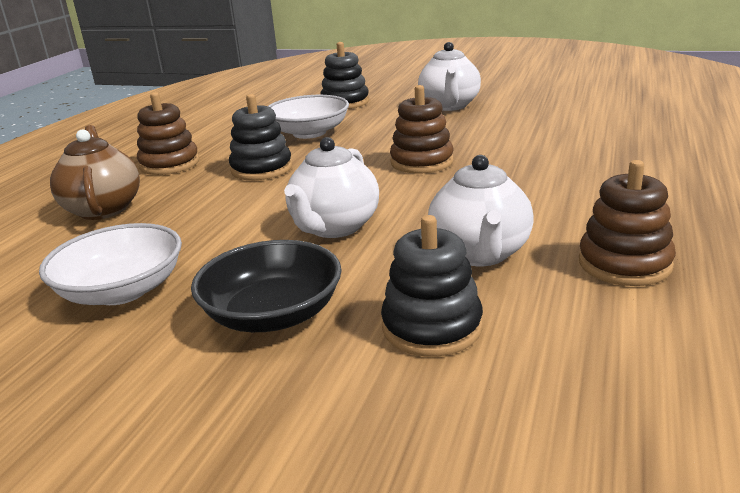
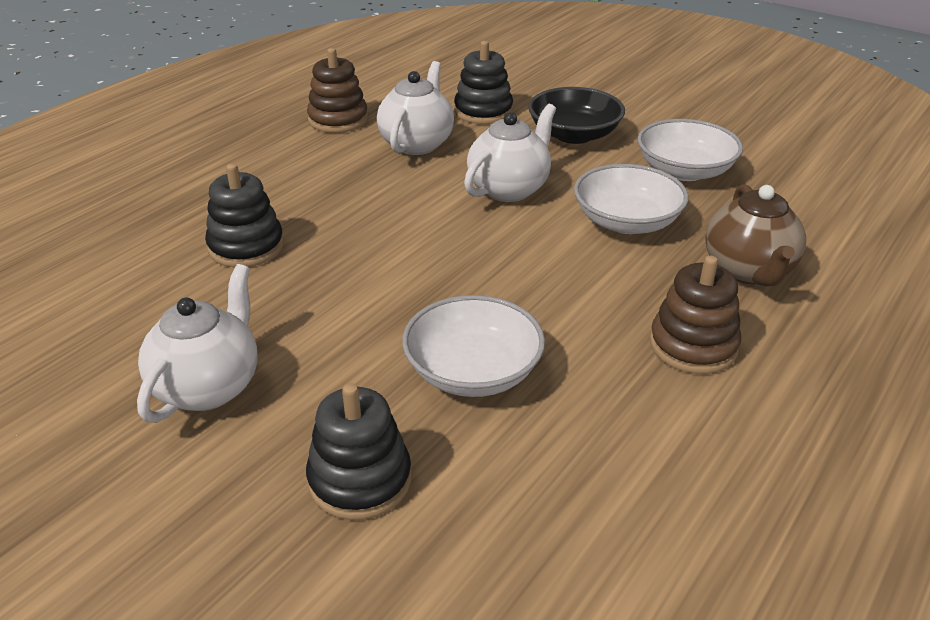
camera: 165 degrees left, 10 degrees up
black stacking toy [229,94,292,180] -> black stacking toy moved to [205,164,284,267]
brown stacking toy [390,85,454,173] -> none
none -> white bowl [574,164,689,234]

